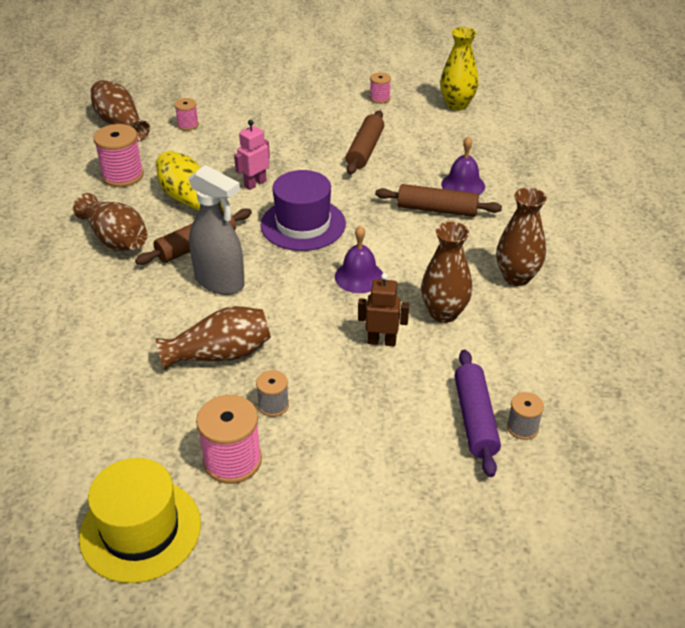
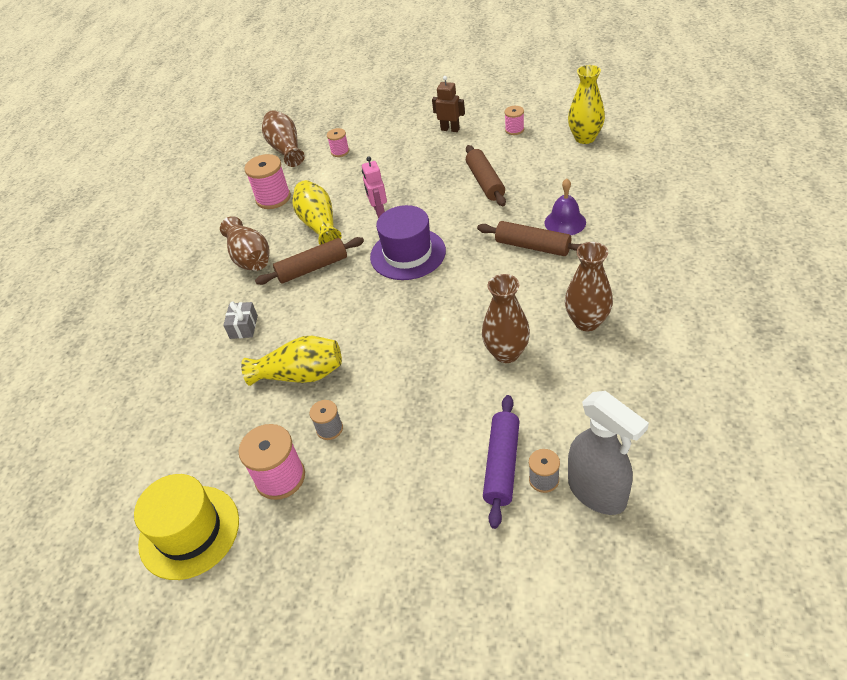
camera: 20 degrees right, 5 degrees up
brown vase [156,306,271,370] -> yellow vase [241,336,342,386]
grey spray bottle [188,165,245,295] -> grey spray bottle moved to [568,391,649,515]
pink robot [234,120,270,190] -> pink robot turned 75 degrees counterclockwise [362,157,387,218]
purple bell [335,226,383,293] -> none
brown rolling pin [346,111,384,174] -> brown rolling pin turned 45 degrees counterclockwise [466,145,506,206]
brown robot [358,273,409,346] -> brown robot moved to [432,76,465,132]
none -> grey gift [223,302,258,339]

